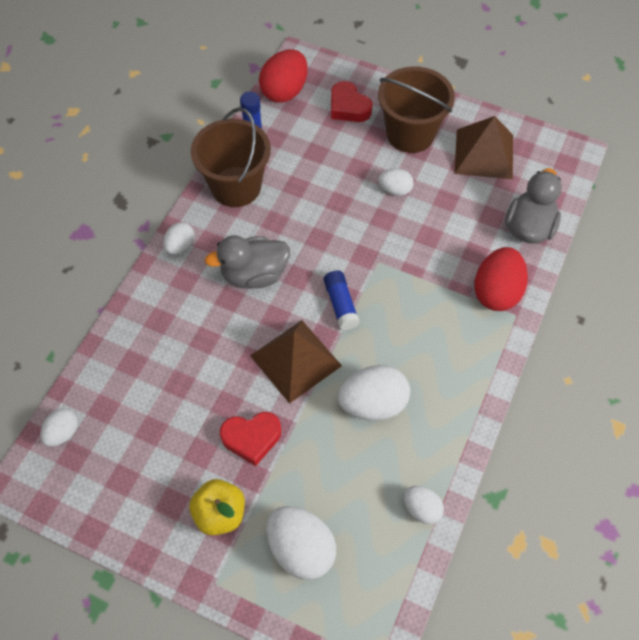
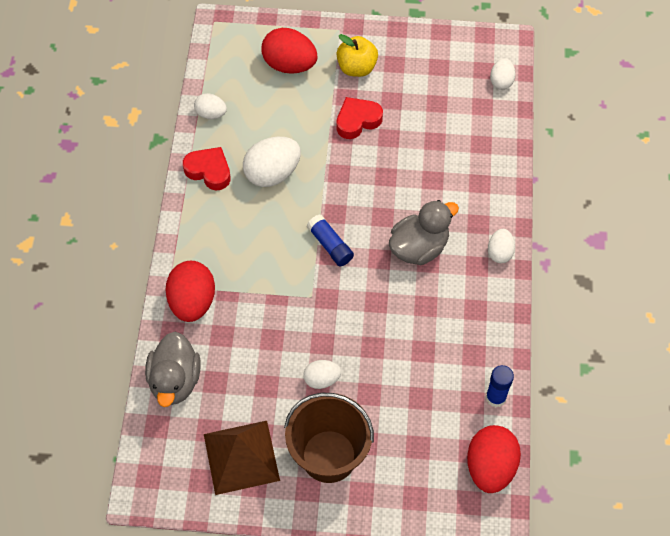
camera: 160 degrees right, 0 degrees up
brown bucket [191,107,271,207] -> none
brown pyramid [250,320,342,404] -> none
white egg [266,506,336,580] -> red egg [261,28,318,74]
red heart [331,81,372,122] -> red heart moved to [183,147,231,190]

